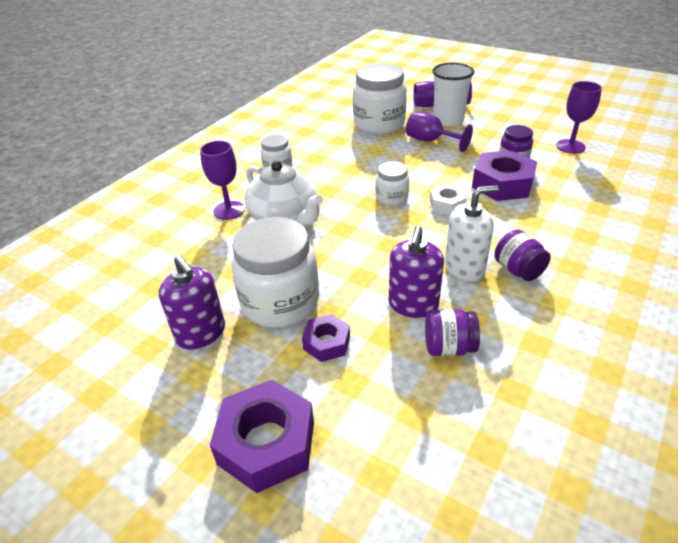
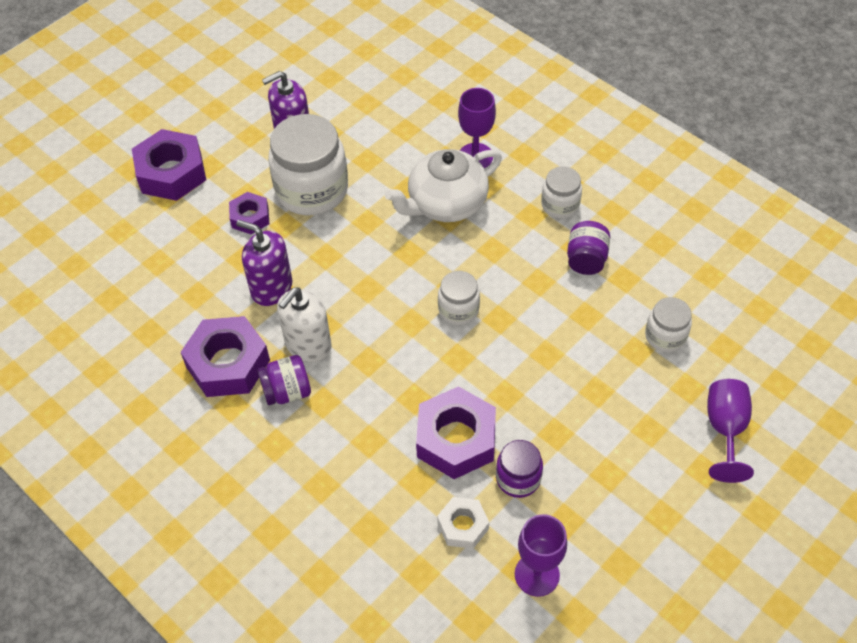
camera: 100 degrees right, 15 degrees up
white jar [353,64,407,134] -> white jar [645,297,692,352], size x0.52
purple goblet [406,111,473,152] -> none
purple jar [425,309,480,356] -> purple jar moved to [567,221,610,275]
white nut [430,184,467,215] -> white nut moved to [437,497,489,549]
white cup [432,63,474,127] -> none
white soap dispenser [445,185,499,282] -> white soap dispenser turned 45 degrees clockwise [277,287,331,362]
none -> purple nut [181,316,270,397]

